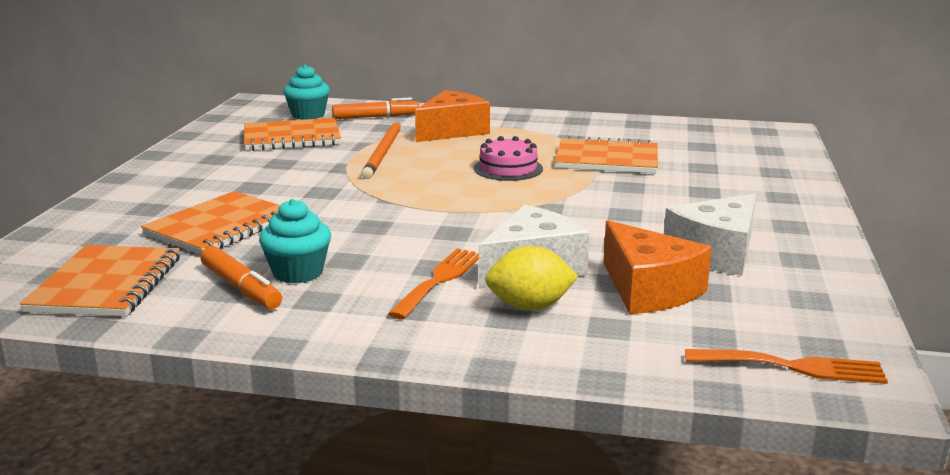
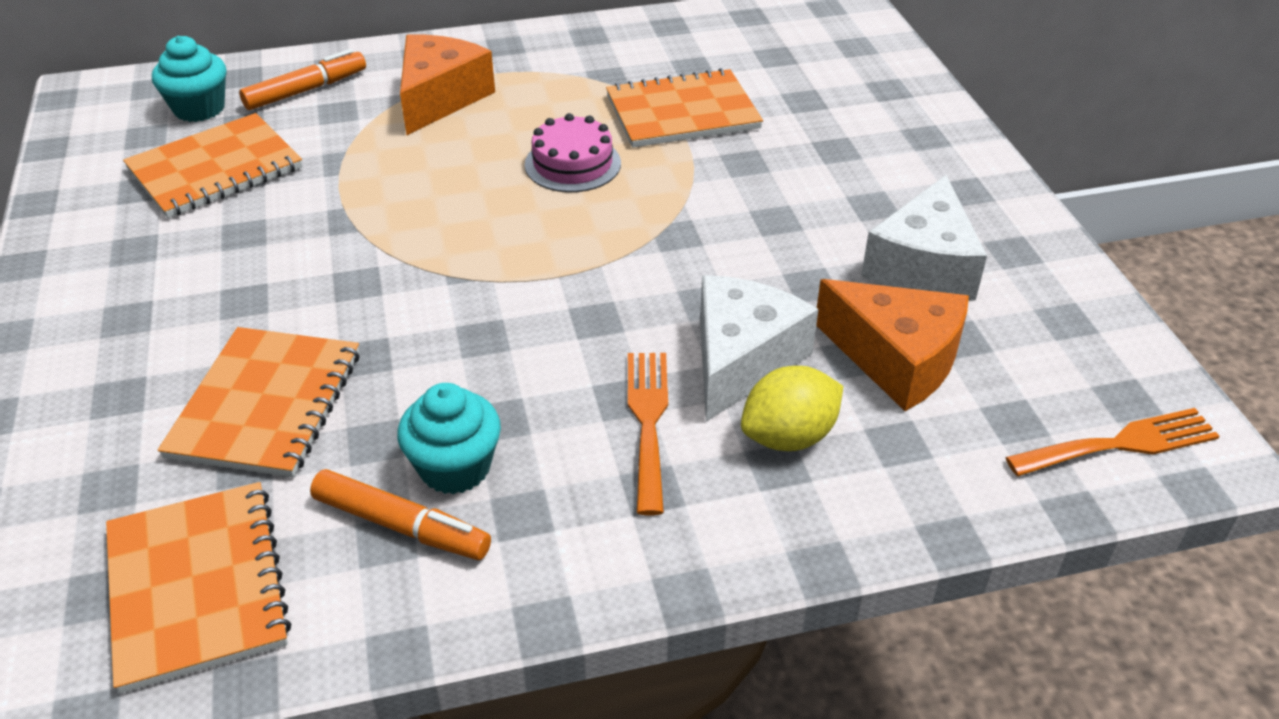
camera: 25 degrees left, 20 degrees up
orange pencil [361,122,400,179] -> none

